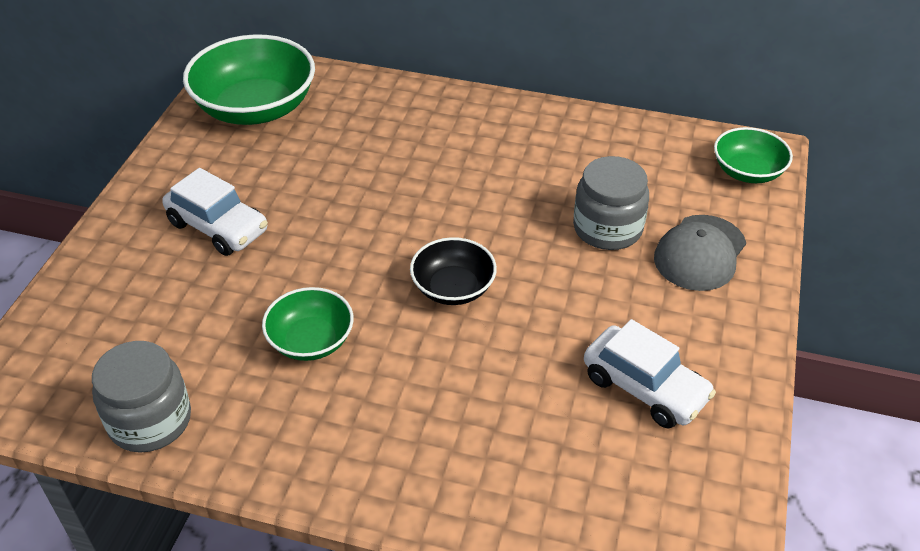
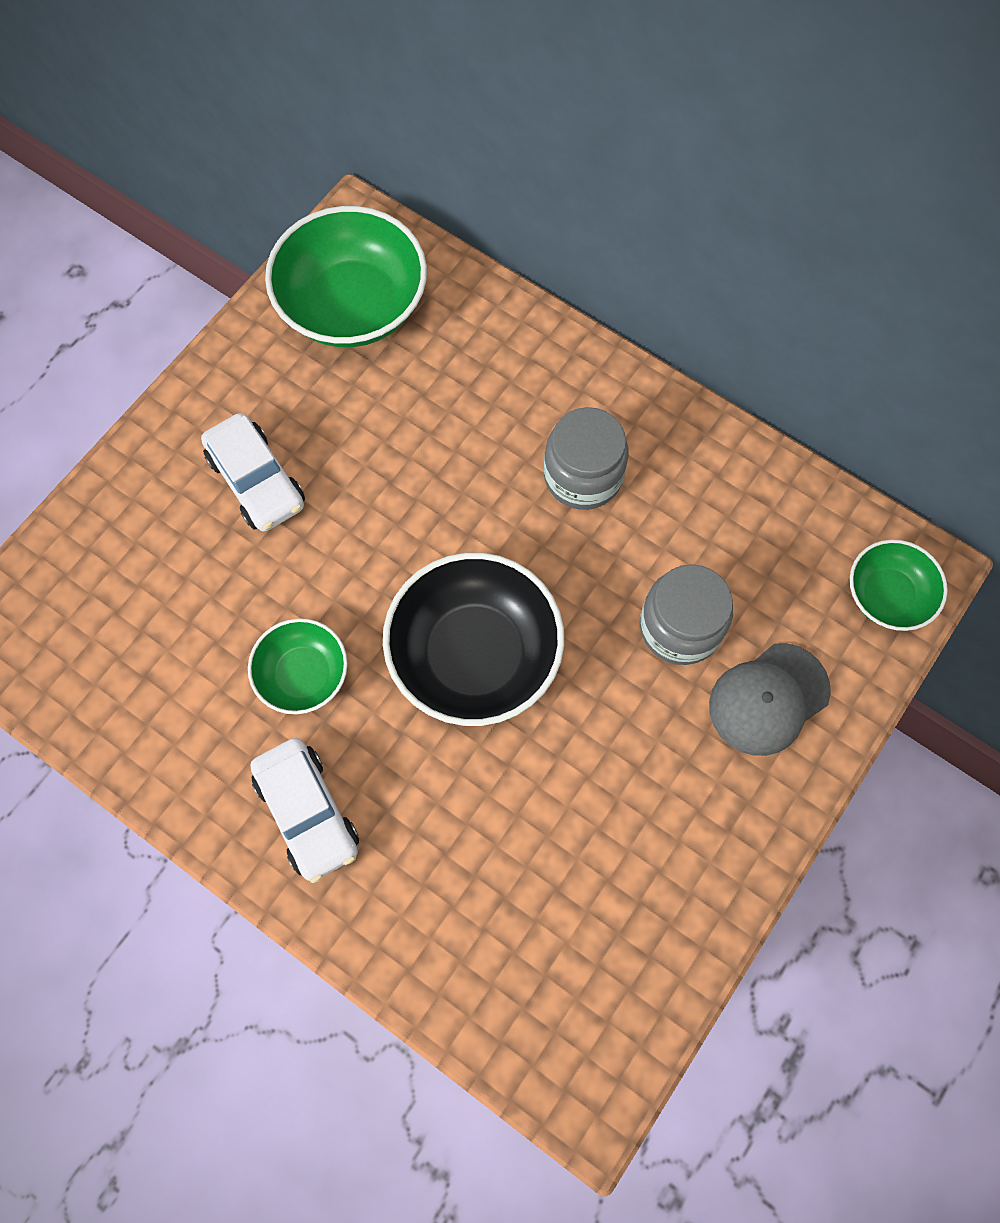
camera: 20 degrees right, 25 degrees up
grey jar [92,341,191,453] -> grey jar moved to [544,407,629,510]
black bowl [410,237,497,305] -> black bowl [383,553,564,726], size x1.80
white car [584,319,716,428] -> white car moved to [250,738,359,883]

